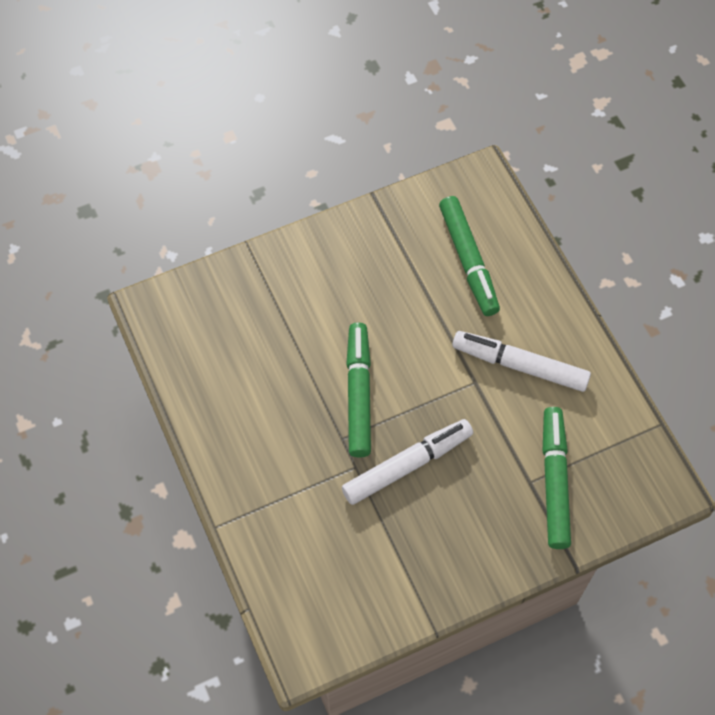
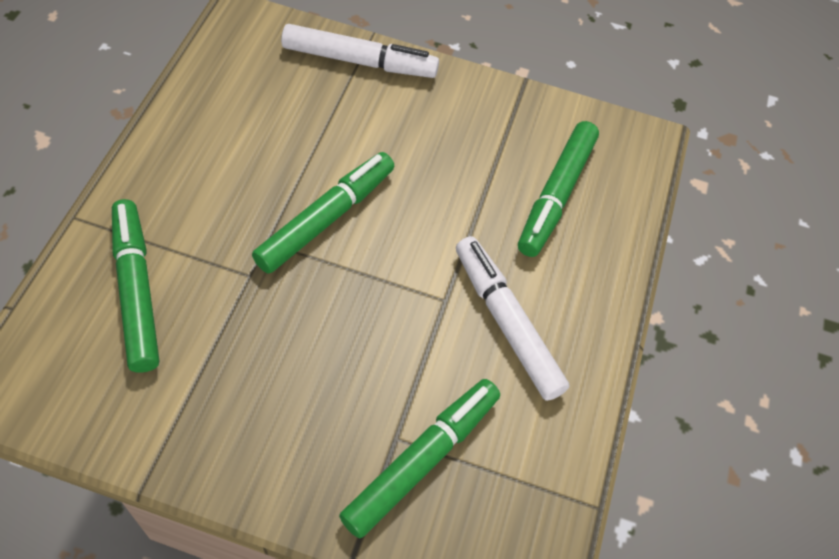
camera: 35 degrees right, 5 degrees down
white marker [342,419,473,505] -> white marker moved to [281,24,439,78]
none -> green marker [112,199,159,373]

